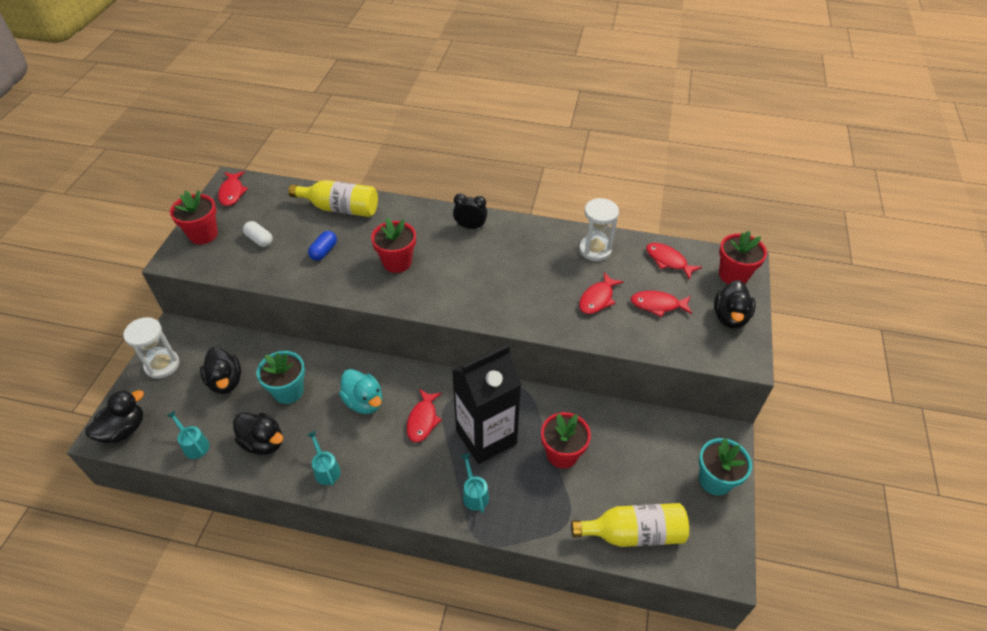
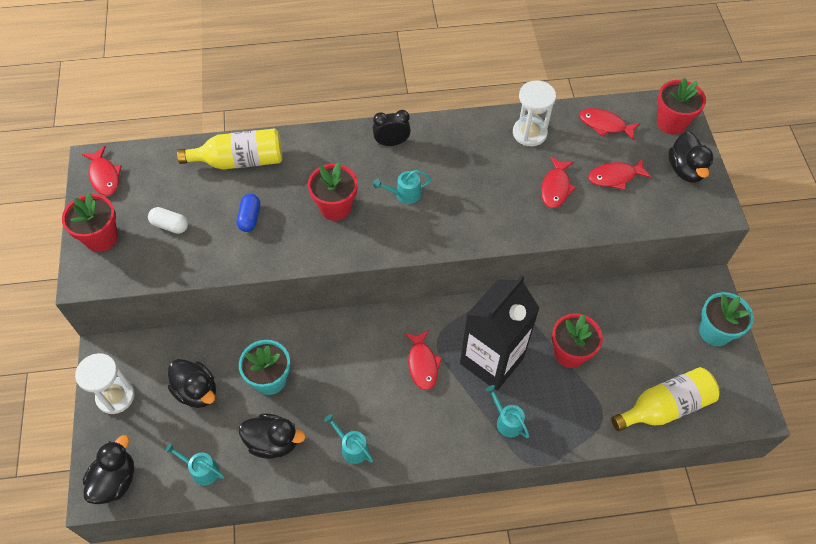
camera: 20 degrees left, 10 degrees up
turquoise duck [339,369,382,414] -> none
none -> turquoise watering can [373,170,432,204]

